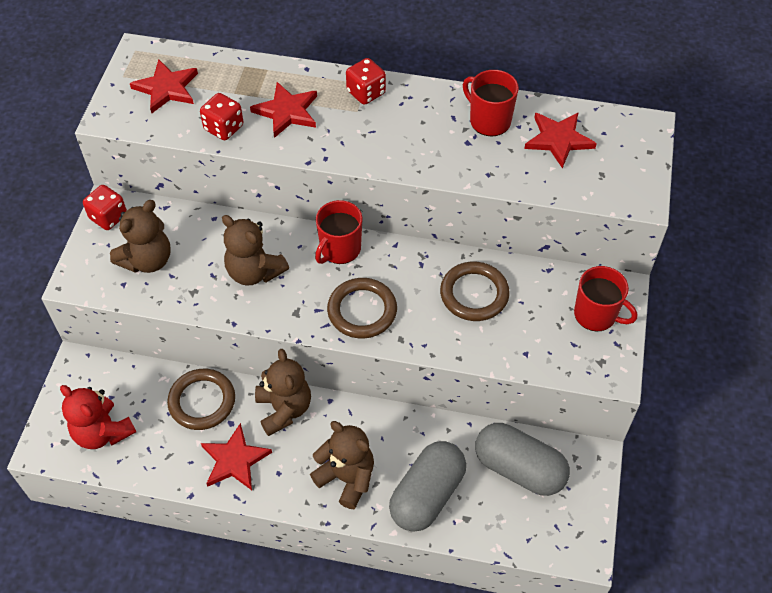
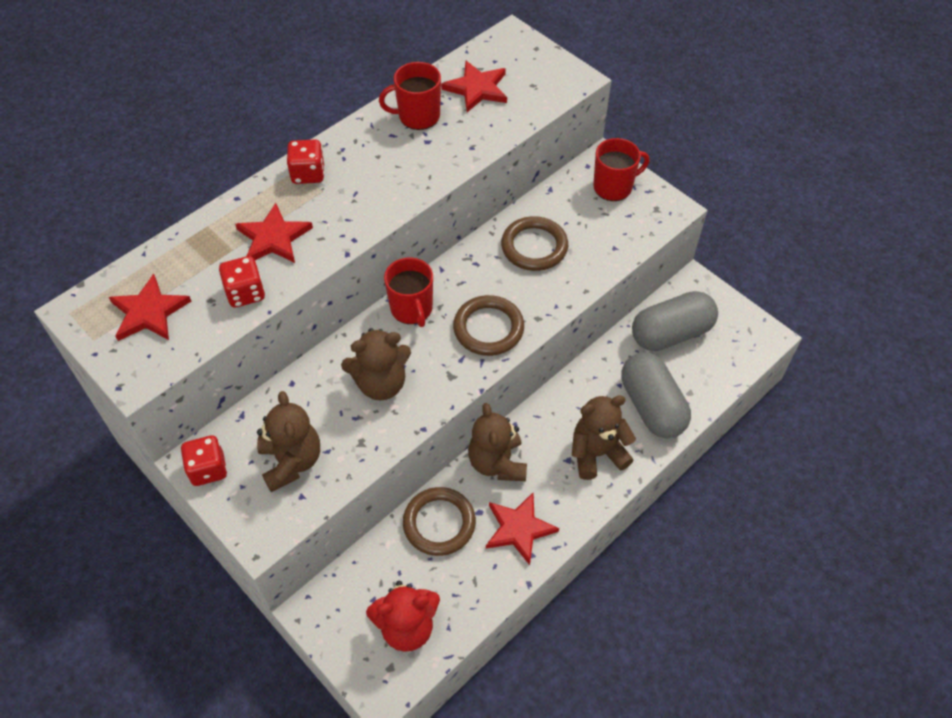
camera: 55 degrees left, 0 degrees up
brown teddy bear [255,349,311,436] -> brown teddy bear turned 120 degrees counterclockwise [468,403,527,481]

